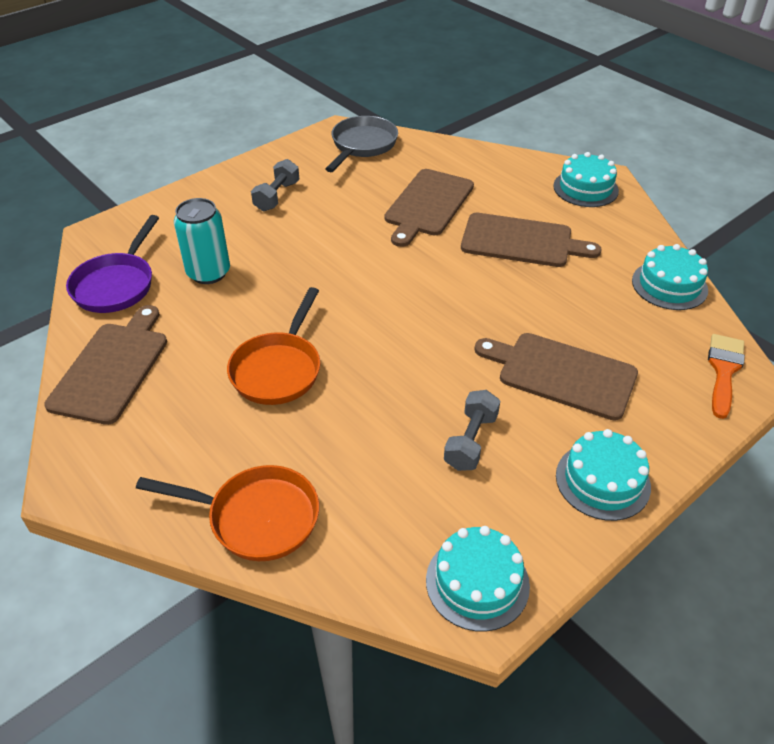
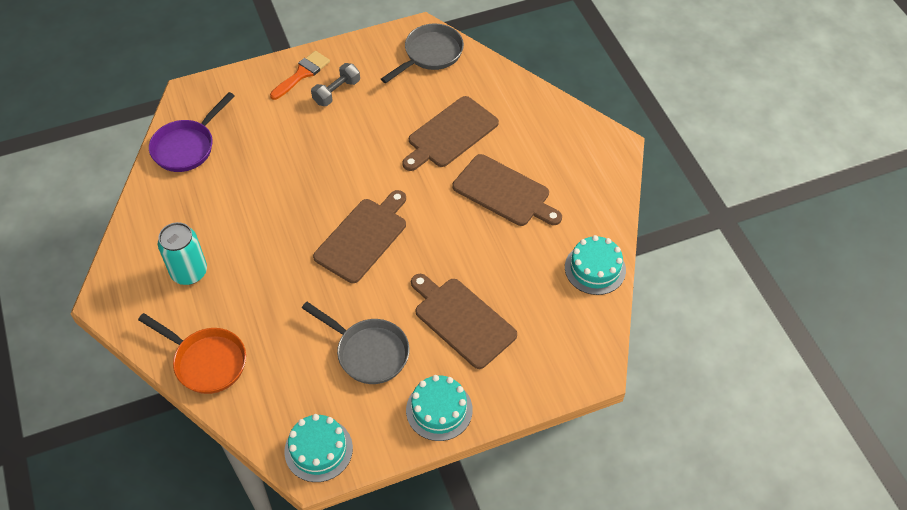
camera: 20 degrees right, 10 degrees up
brown cutting board [44,305,167,425] -> brown cutting board moved to [313,190,406,283]
turquoise can [174,198,230,284] -> turquoise can moved to [158,222,207,285]
orange pan [227,287,320,405] -> none
grey dumbbell [444,390,500,471] -> grey pan [302,302,410,384]
turquoise cake [553,152,619,207] -> none
orange brush [708,334,745,419] -> orange brush moved to [270,51,330,100]

